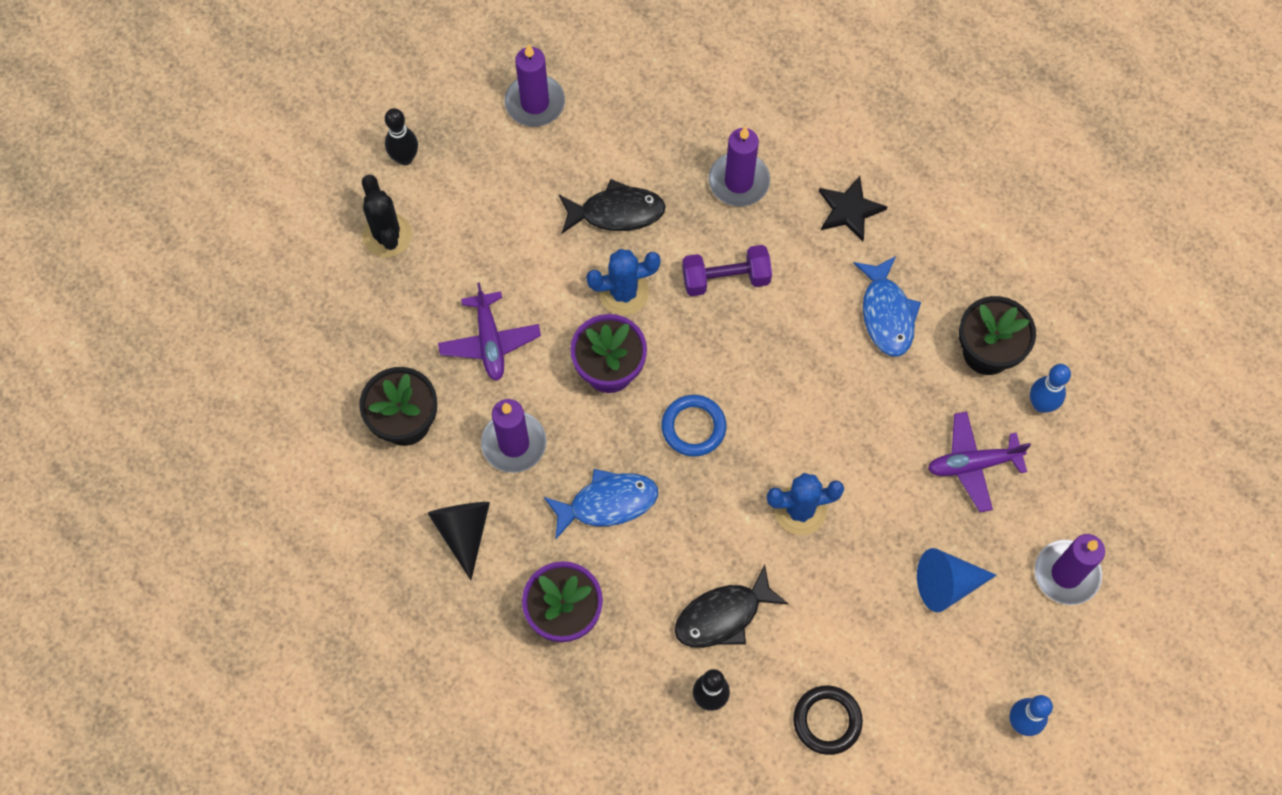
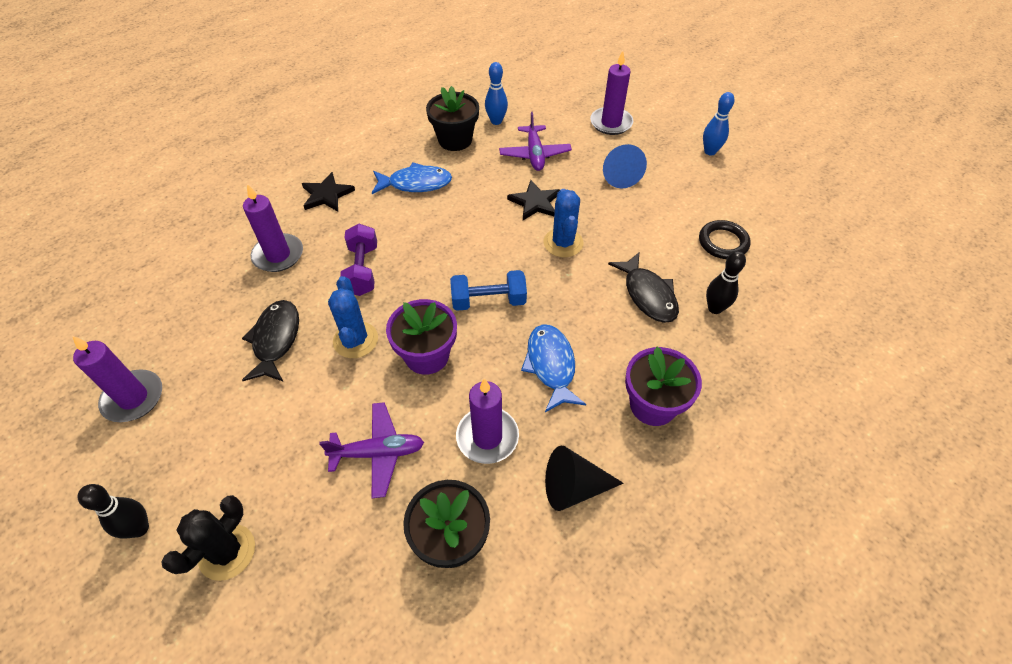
camera: 85 degrees left, 15 degrees down
black cactus [362,174,412,257] -> black cactus turned 45 degrees counterclockwise [161,495,255,581]
blue ring [661,395,726,456] -> blue dumbbell [450,270,527,311]
none -> black star [507,180,560,220]

